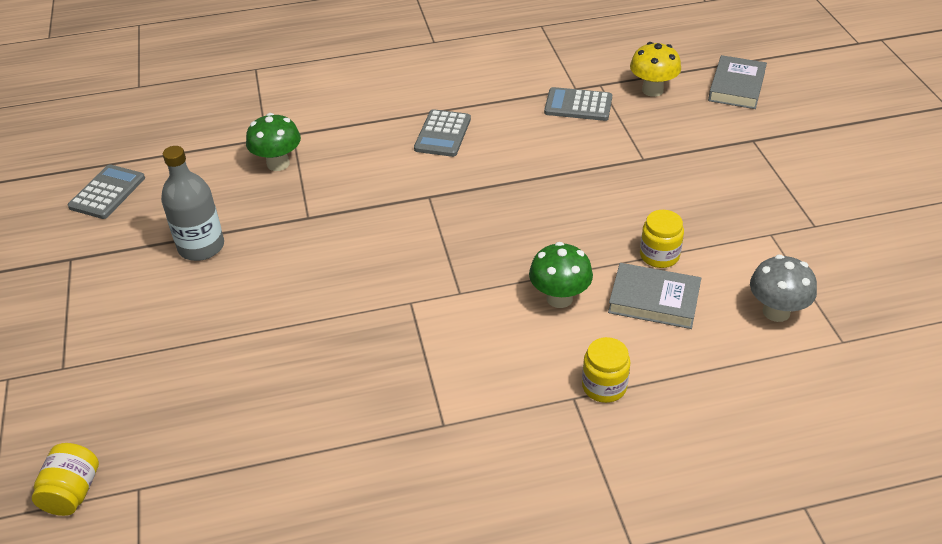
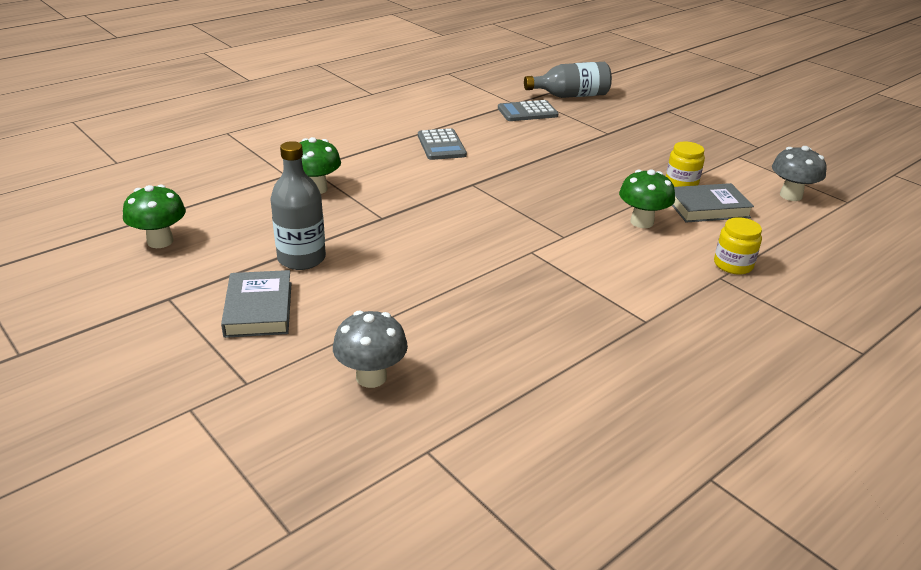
camera: 30 degrees left, 10 degrees down
yellow jar [32,443,99,516] -> none
grey calculator [68,164,145,219] -> green mushroom [123,185,186,248]
yellow mushroom [630,42,681,97] -> grey bottle [524,62,612,98]
grey book [708,55,767,109] -> grey book moved to [221,270,292,338]
none -> grey mushroom [333,310,408,388]

